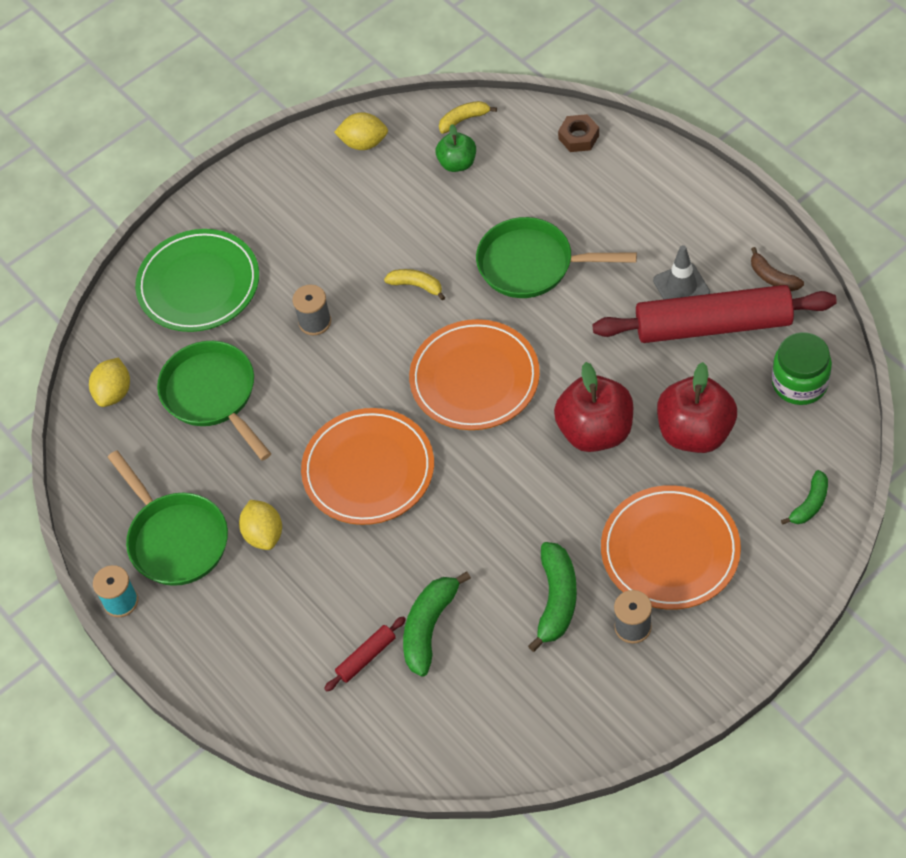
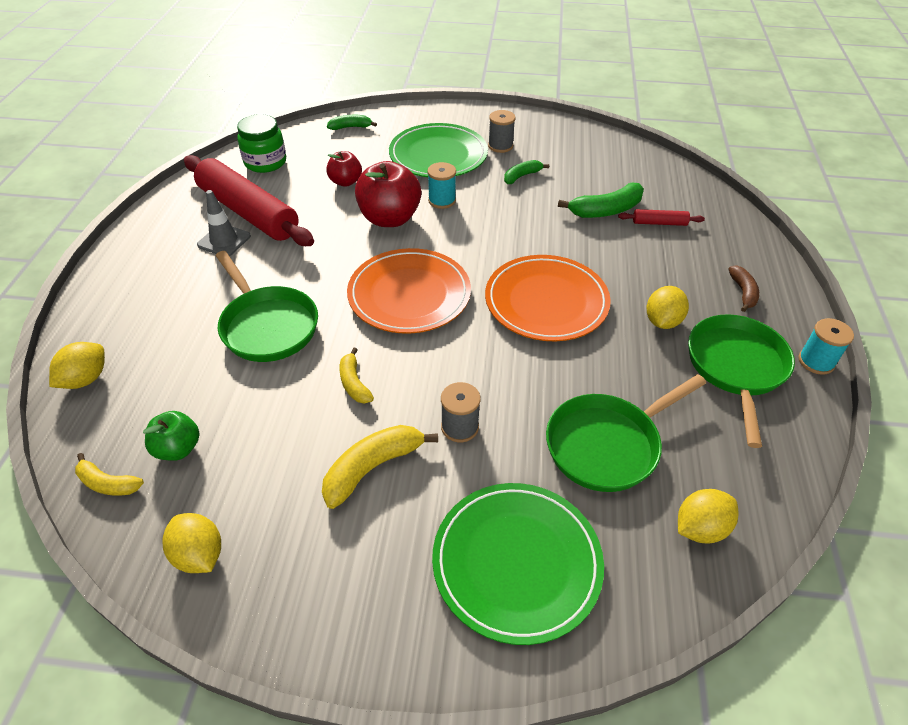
camera: 140 degrees left, 10 degrees down
green pan [157,341,271,461] -> green pan turned 45 degrees clockwise [546,374,706,492]
green banana [528,542,577,652] -> green banana [504,160,549,184], size x0.61
brown nut [558,114,599,152] -> yellow lemon [49,342,105,389]
orange plate [601,485,741,610] -> green plate [389,123,488,177]
red apple [657,362,737,453] -> red apple [326,151,362,187], size x0.57
brown banana [751,247,804,291] -> brown banana moved to [728,265,759,312]
none -> yellow banana [322,425,438,509]
none -> turquoise spool [427,162,456,209]

